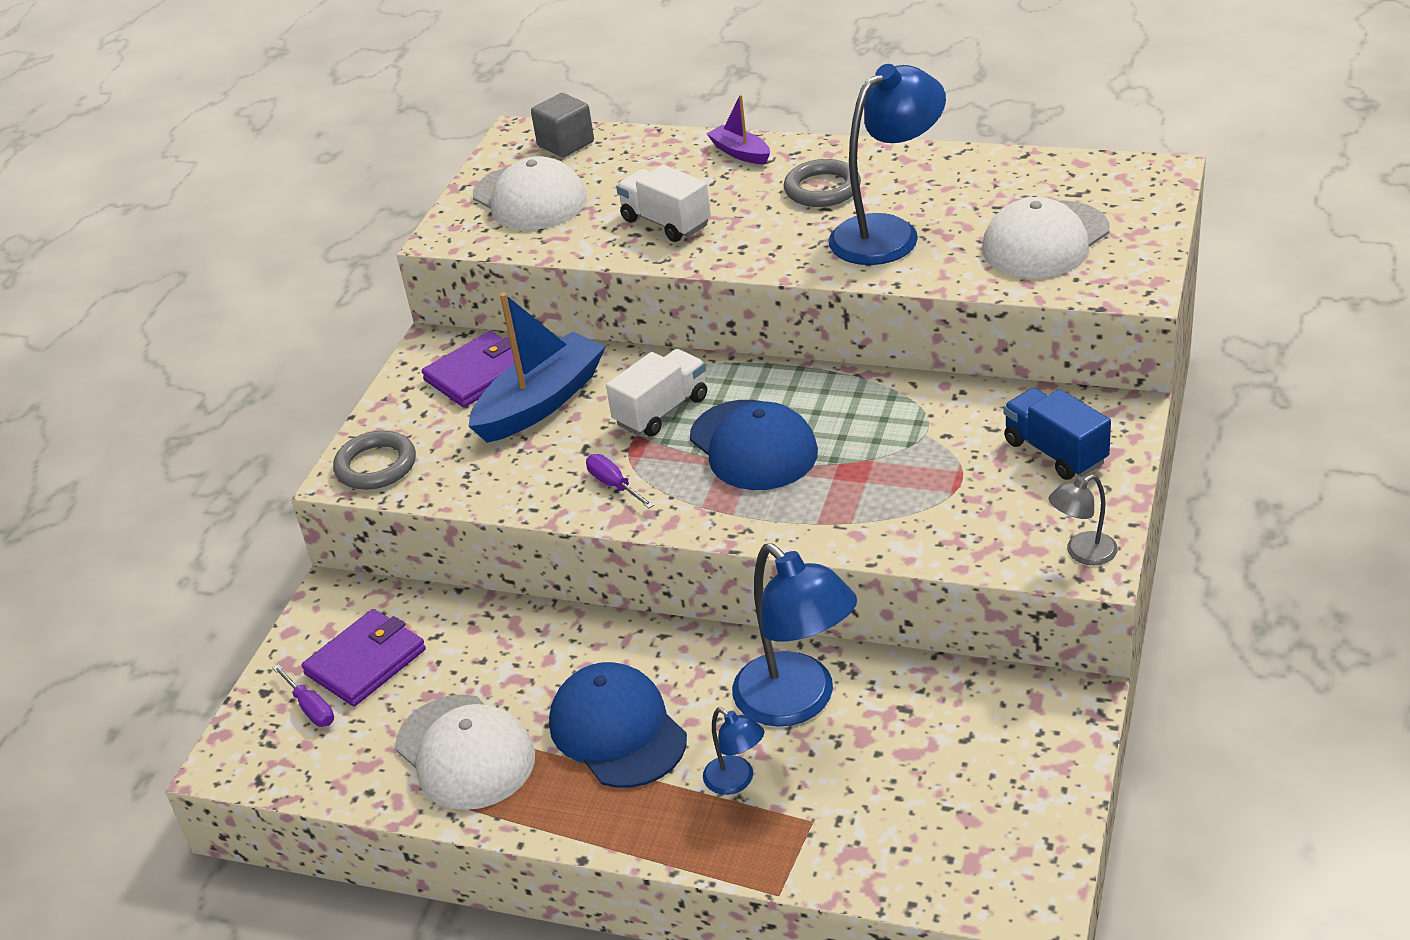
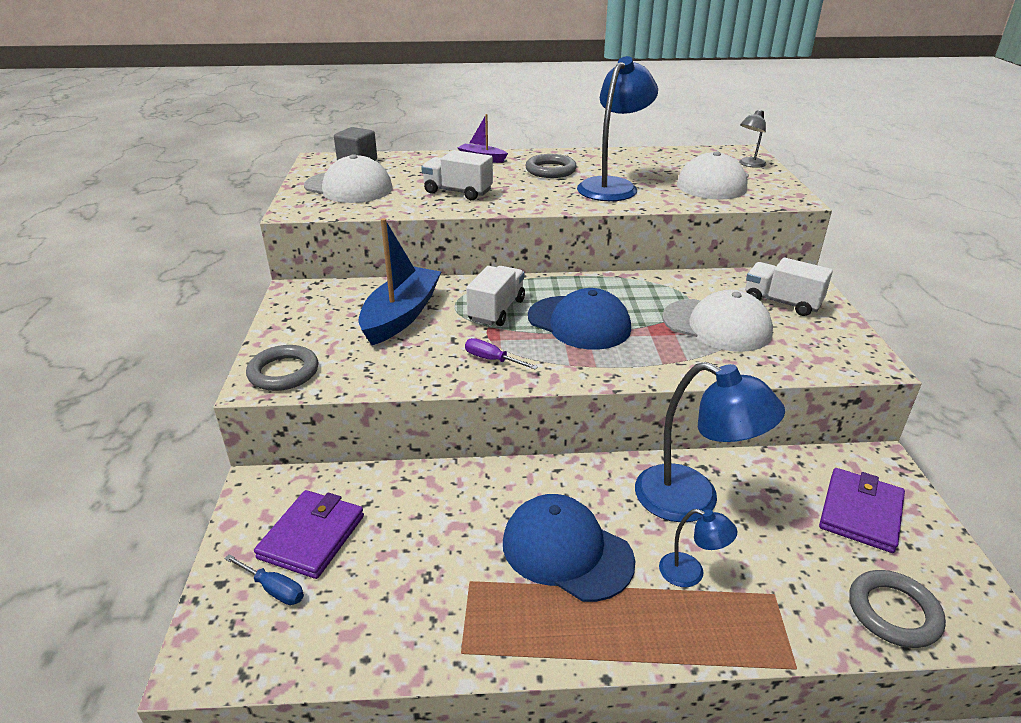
camera: 25 degrees left, 5 degrees down
purple screwdriver [273,665,334,727] -> blue screwdriver [224,554,304,605]
white cap [395,694,535,810] -> white cap moved to [662,290,773,352]
purple wallet [422,331,520,407] -> purple wallet moved to [819,468,905,553]
blue truck [1003,388,1111,480] -> white truck [745,257,833,316]
grey lamp [1049,475,1118,565] -> grey lamp moved to [739,110,767,168]
none -> grey ring [849,570,946,648]

